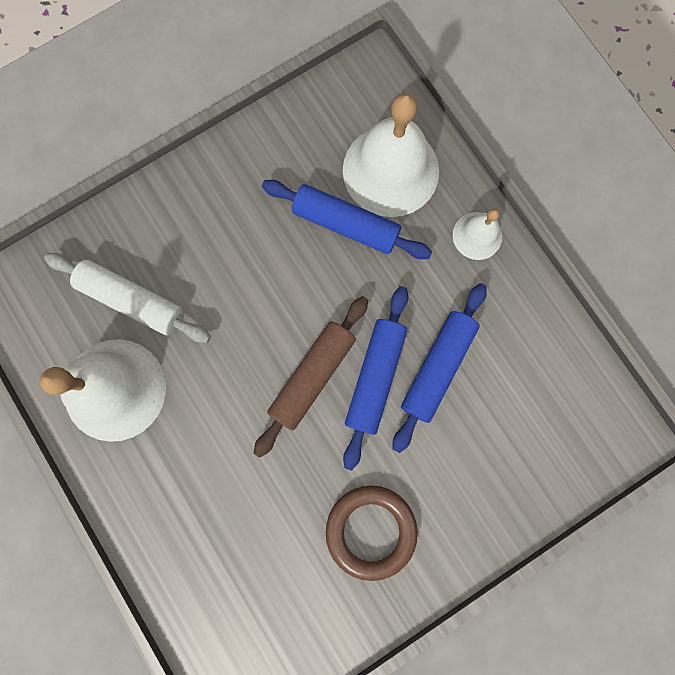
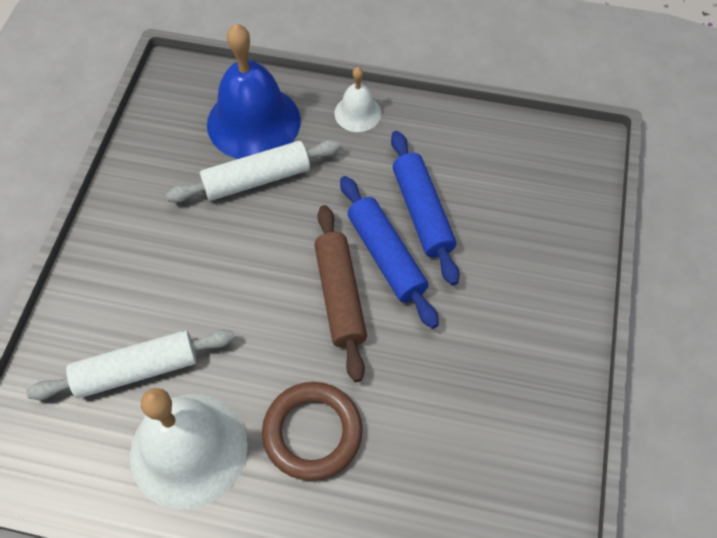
camera: 45 degrees left, 20 degrees down
blue rolling pin [262,180,432,259] -> white rolling pin [166,139,342,202]
brown ring [326,486,418,581] -> brown ring moved to [262,382,363,481]
white bell [343,93,439,217] -> blue bell [207,24,301,159]

